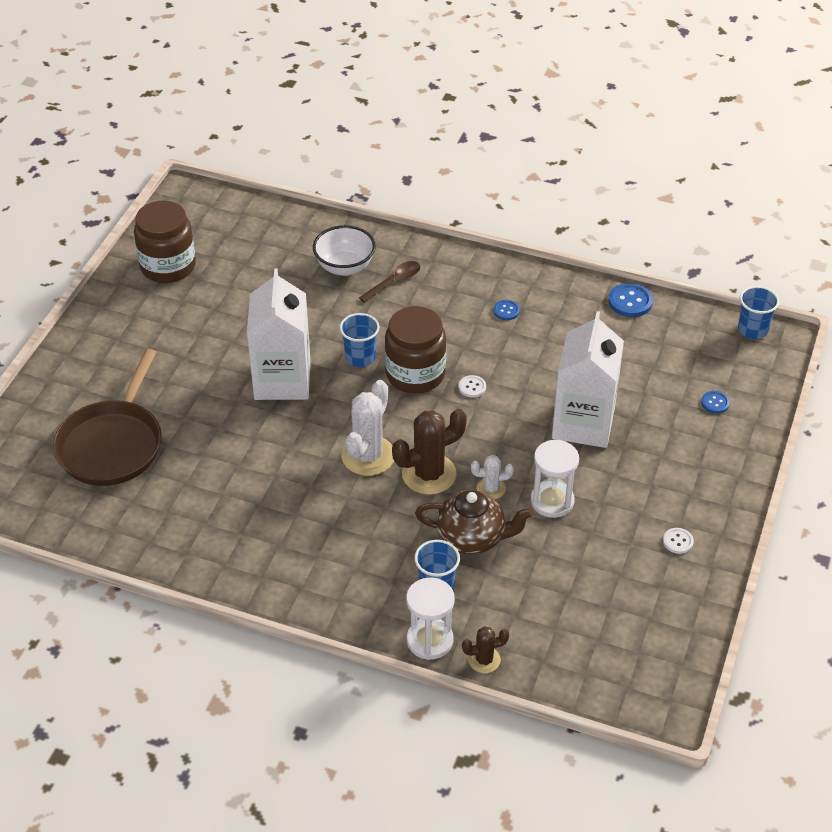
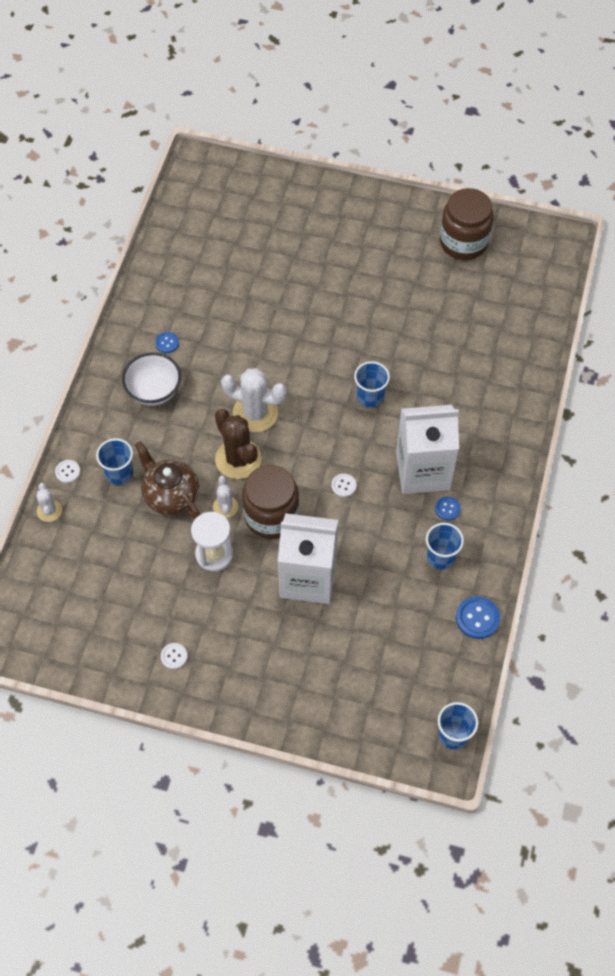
camera: 85 degrees right, 15 degrees up
brown pan [53,349,161,486] -> none
white carton [247,269,311,400] -> white carton moved to [396,405,459,494]
white bowl [313,225,376,276] -> white bowl moved to [122,353,181,406]
brown spoon [359,261,421,303] -> none
brown jar [385,306,446,393] -> brown jar moved to [242,465,299,539]
white hourglass [406,578,455,660] -> white button [55,460,81,483]
brown teapot [415,490,533,555] -> brown teapot turned 135 degrees clockwise [135,441,200,519]
brown cactus [462,626,509,673] -> white cactus [36,483,62,522]
blue button [701,391,730,413] -> blue button moved to [155,332,179,353]
none -> blue cup [426,523,464,569]

